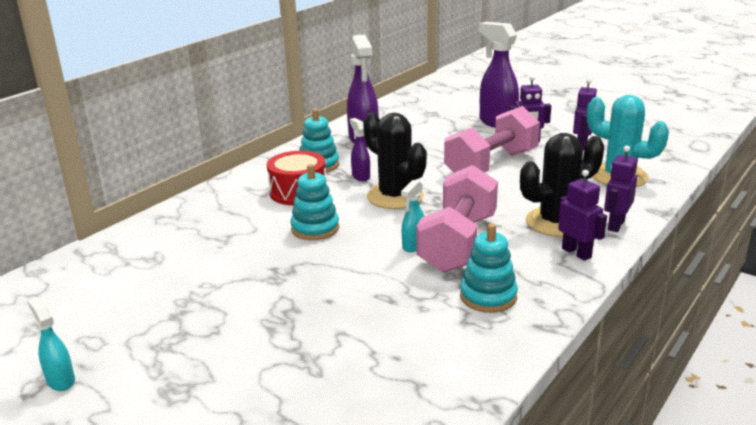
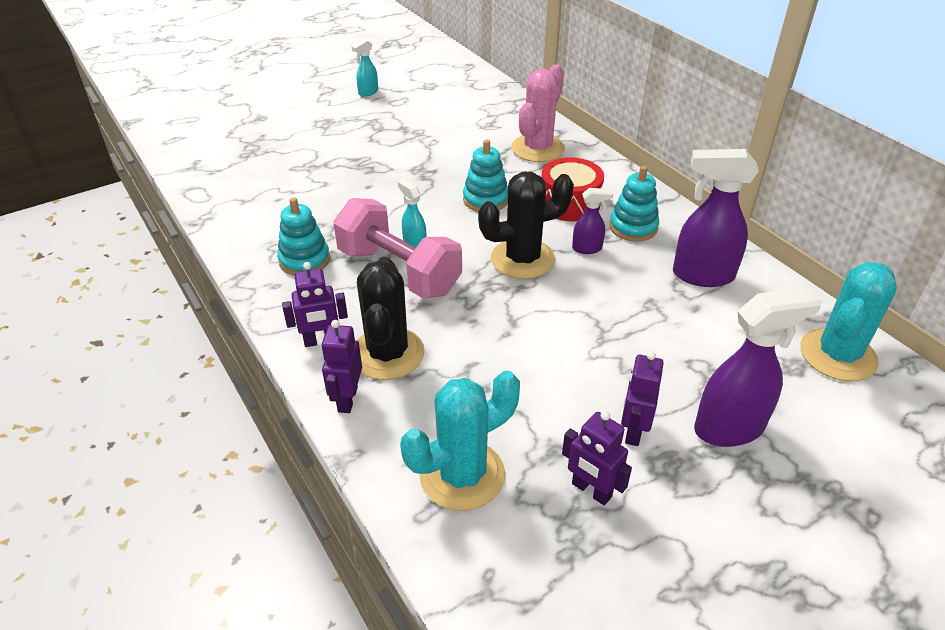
camera: 110 degrees right, 15 degrees up
turquoise spray bottle [27,297,75,391] -> turquoise spray bottle turned 150 degrees clockwise [352,39,378,97]
pink dumbbell [444,106,540,173] -> none
purple robot [604,146,638,232] -> purple robot turned 135 degrees counterclockwise [321,320,362,413]
none -> pink cactus [512,65,565,162]
none -> turquoise cactus [800,262,897,381]

